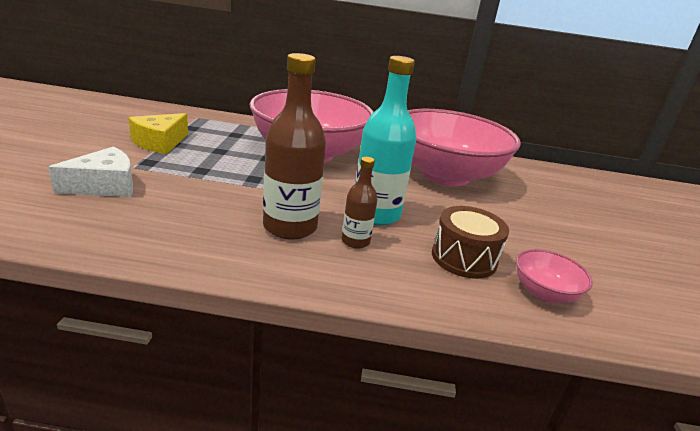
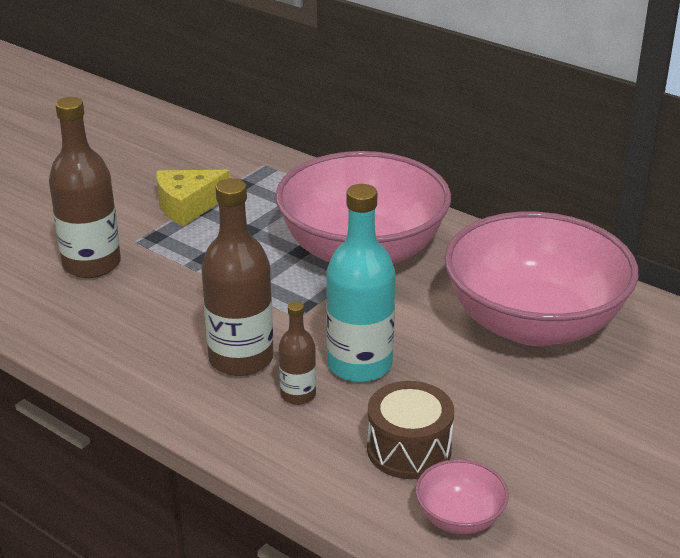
camera: 35 degrees right, 5 degrees up
white cheese [48,146,133,197] -> brown bottle [49,97,121,278]

